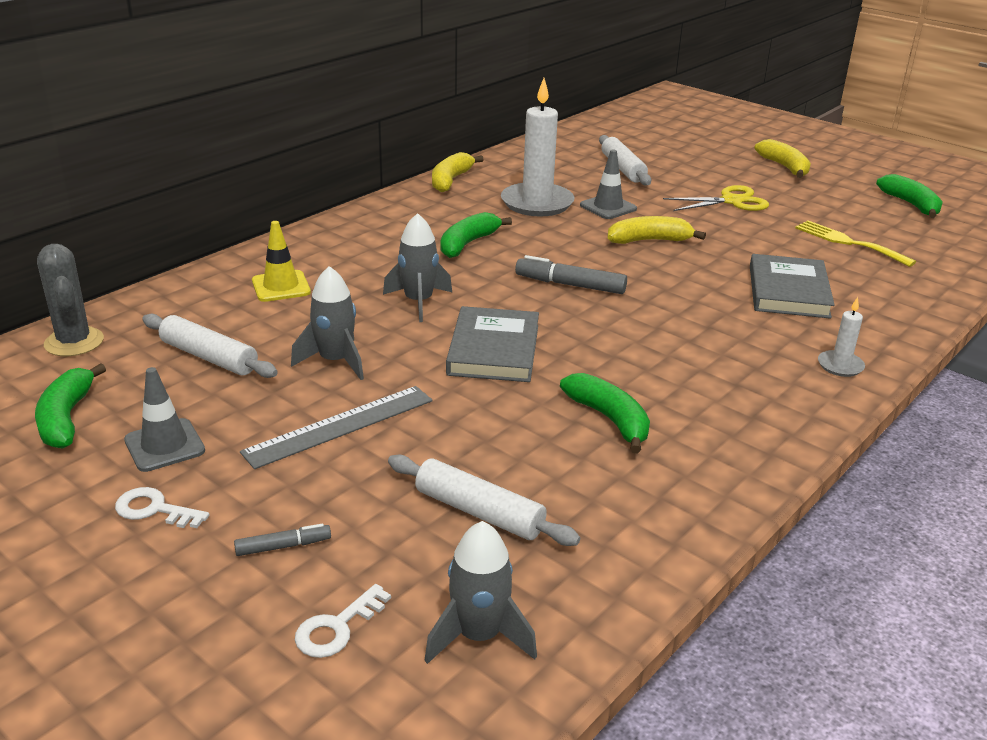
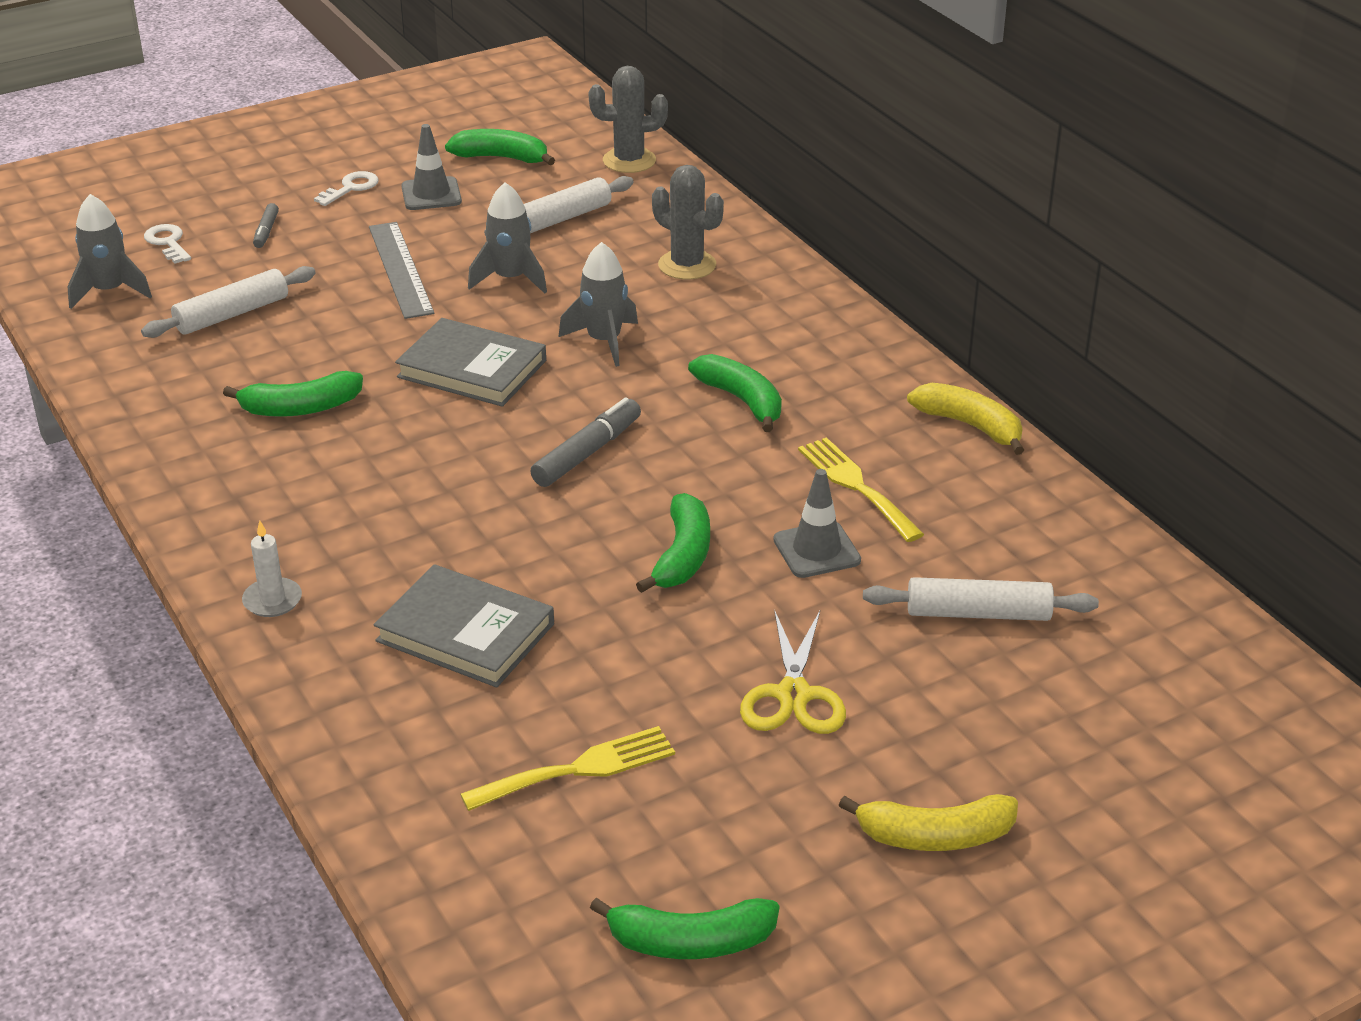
camera: 110 degrees right, 5 degrees up
yellow traffic cone [252,221,311,302] -> grey cactus [652,165,724,280]
white candle [501,78,574,217] -> yellow fork [798,437,924,542]
yellow banana [608,216,706,244] -> green banana [636,493,710,593]

